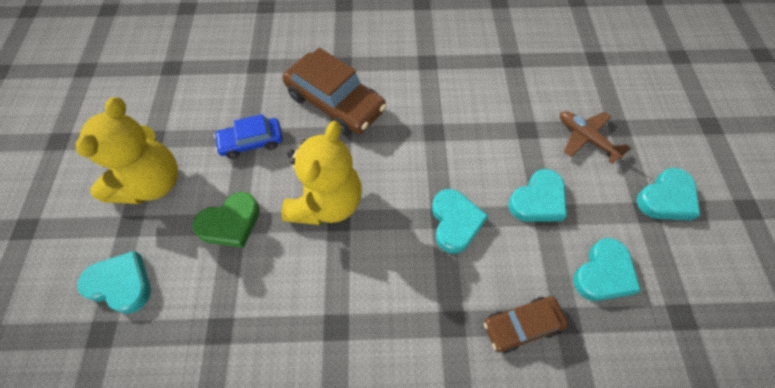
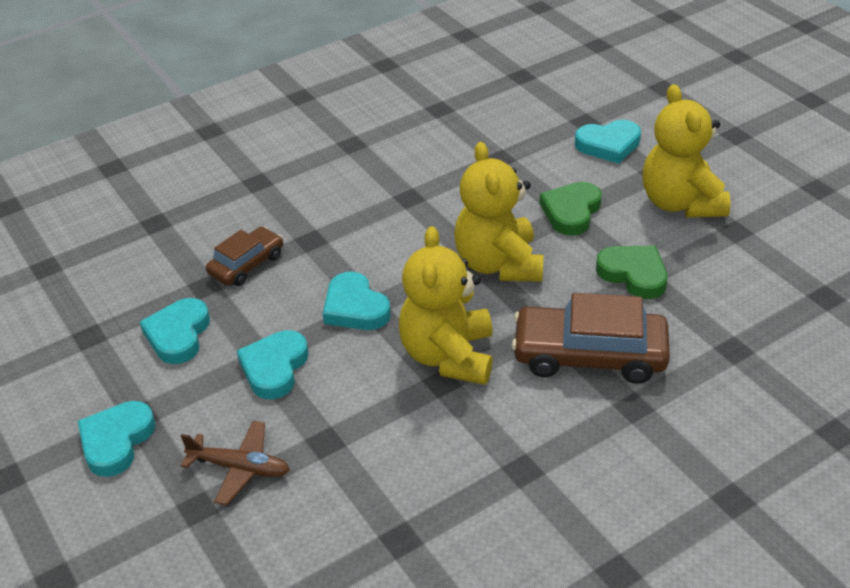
camera: 150 degrees right, 20 degrees down
blue car [214,114,283,159] -> green heart [596,246,668,299]
none -> yellow teddy bear [399,226,493,385]

